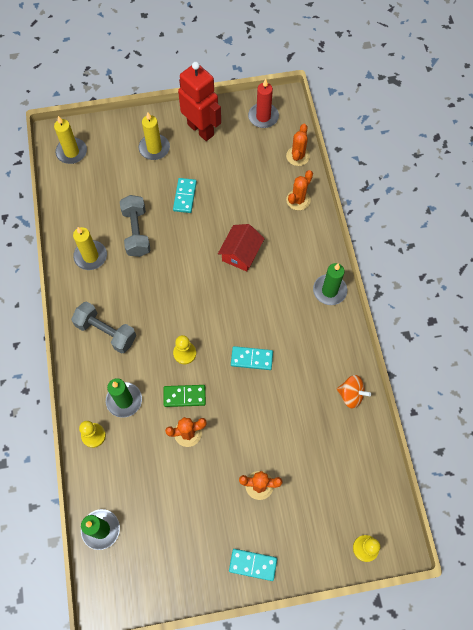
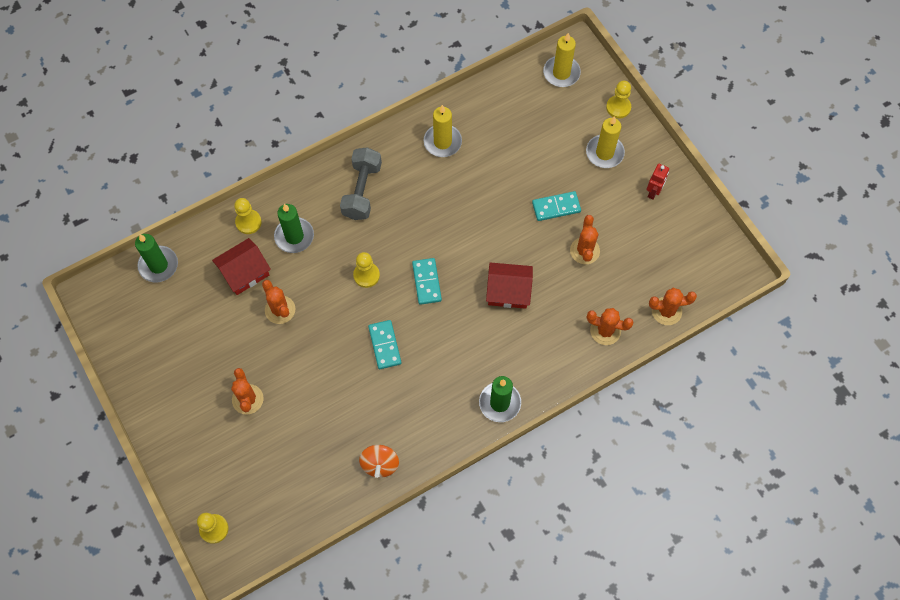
camera: 70 degrees right, 0 degrees up
grey dumbbell [120,195,151,257] -> none
green domino [164,385,206,407] -> none
red robot [178,62,221,141] -> red robot [647,164,669,200], size x0.45
turquoise domino [229,549,277,581] -> turquoise domino moved to [412,258,442,305]
red candle [248,79,279,128] -> none
none -> red house [212,238,271,295]
none -> orange cactus [570,215,600,264]
none -> yellow pawn [606,81,631,118]

